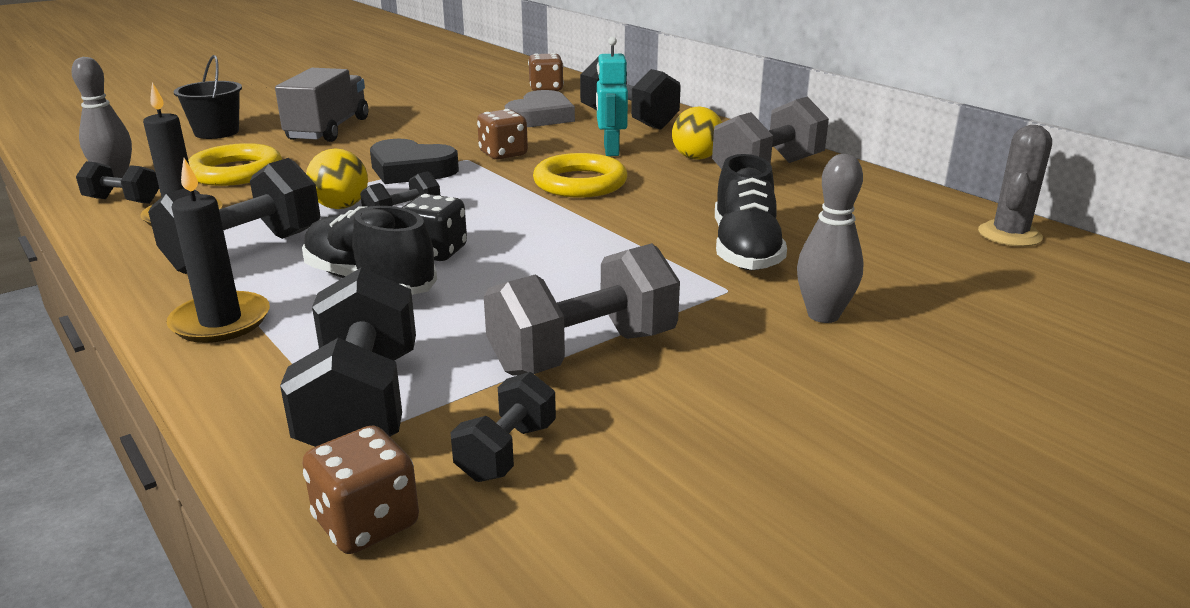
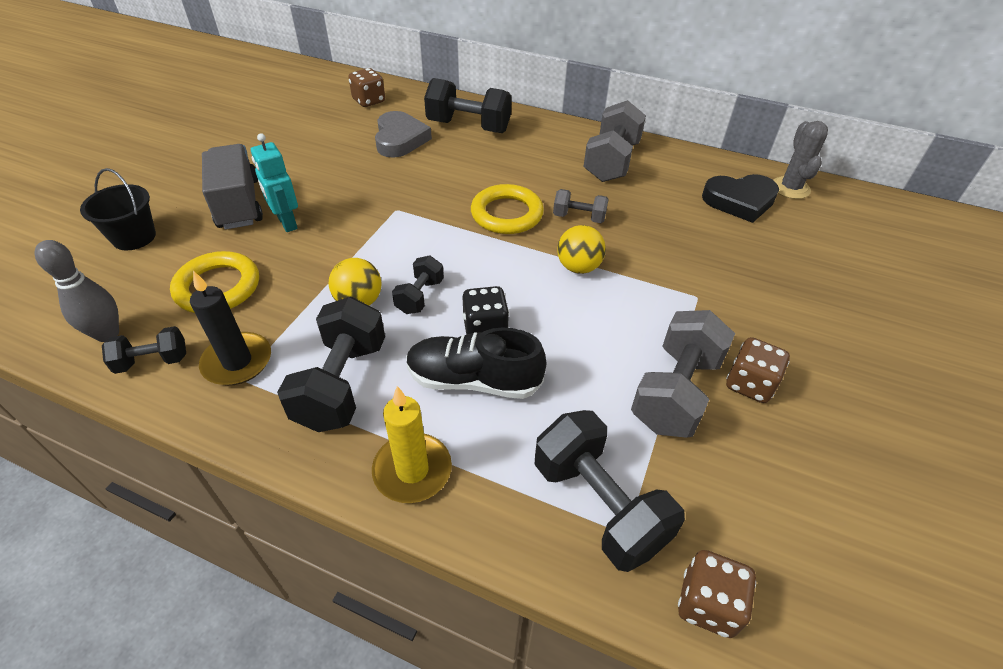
camera: 30 degrees left, 20 degrees up
black candle [167,158,270,343] -> yellow candle [372,386,452,503]
black heart [370,139,459,184] -> black heart moved to [702,174,779,223]
black dumbbell [451,372,556,482] -> none
brown dice [477,109,528,160] -> brown dice moved to [726,337,790,403]
turquoise robot [596,37,628,156] -> turquoise robot moved to [251,133,298,232]
yellow ball [672,107,722,160] -> yellow ball moved to [557,225,606,274]
black shoe [715,154,787,270] -> none
grey bowling pin [797,154,864,323] -> none
none -> grey dumbbell [553,189,609,223]

